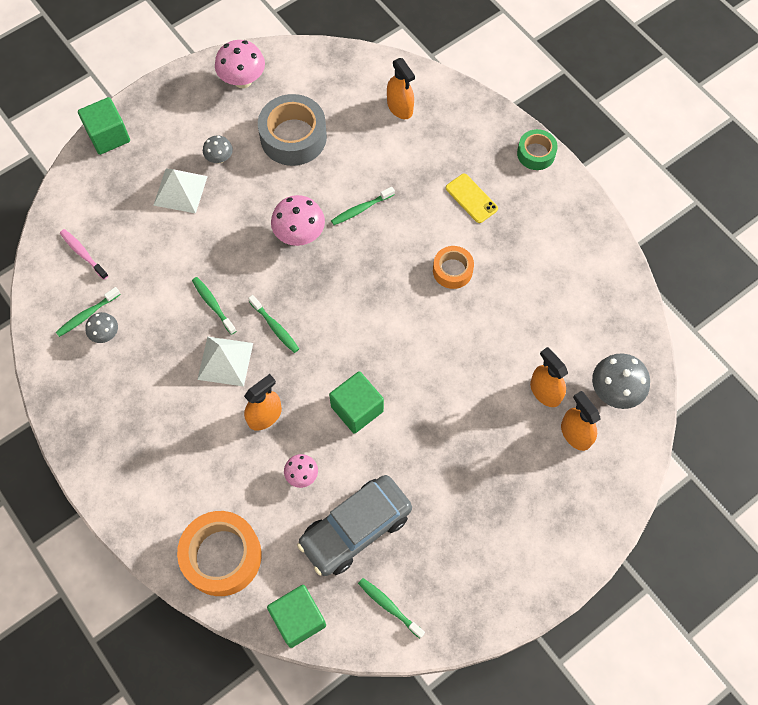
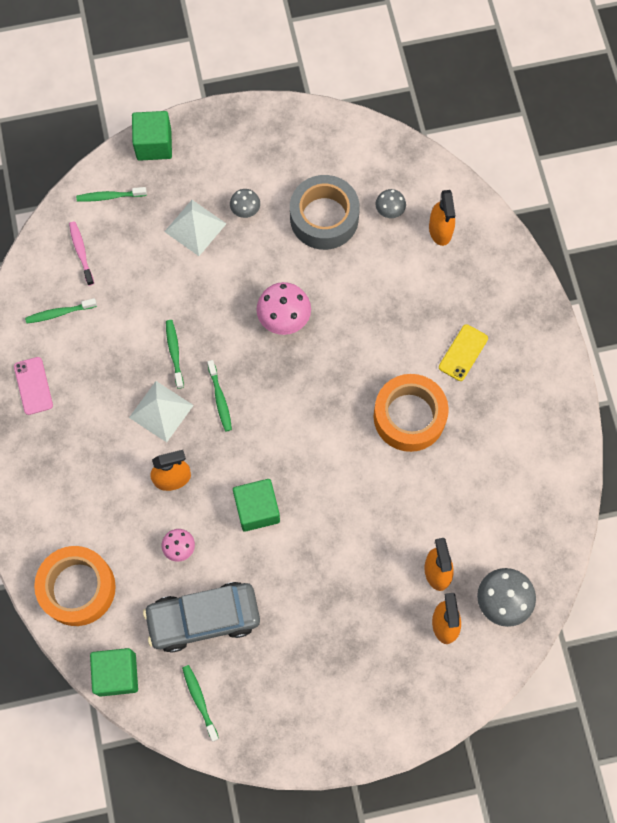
camera: 25 degrees right, 5 degrees up
grey mushroom [85,312,118,343] -> grey mushroom moved to [376,189,406,218]
pink mushroom [215,40,265,88] -> none
green toothbrush [331,187,395,225] -> green toothbrush moved to [76,187,147,202]
orange tape [433,246,474,289] -> orange tape [374,374,449,452], size x1.76
yellow phone [446,174,498,223] -> yellow phone turned 45 degrees clockwise [439,324,488,381]
green tape [517,129,558,170] -> none
none -> pink phone [14,357,53,415]

